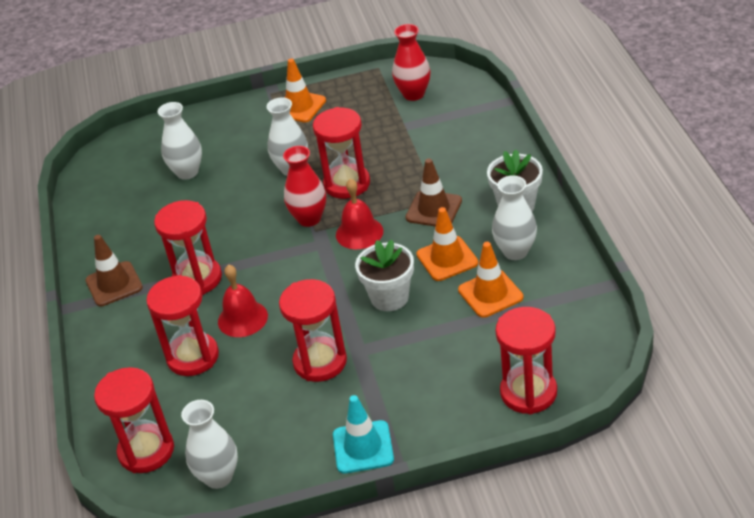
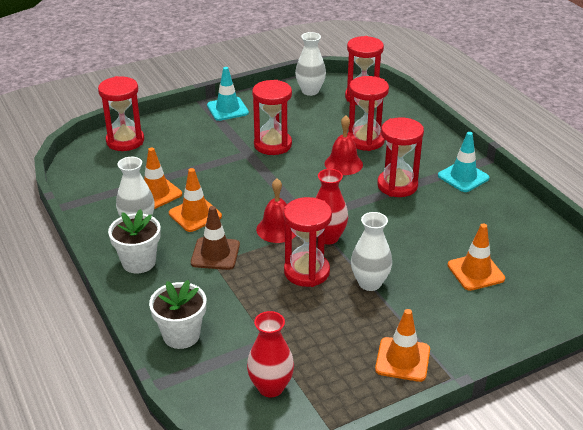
camera: 160 degrees right, 5 degrees down
brown traffic cone [85,235,143,306] -> turquoise traffic cone [438,132,489,192]
white vase [158,102,202,180] -> orange traffic cone [448,224,505,291]
white flower pot [355,239,414,311] -> white flower pot moved to [149,280,206,349]

